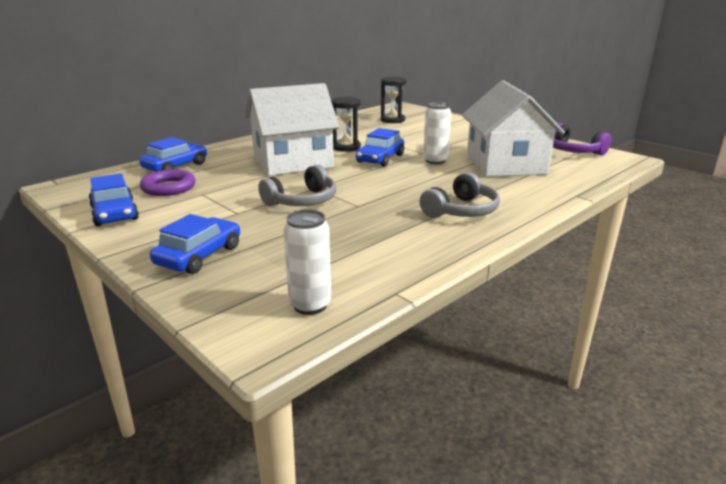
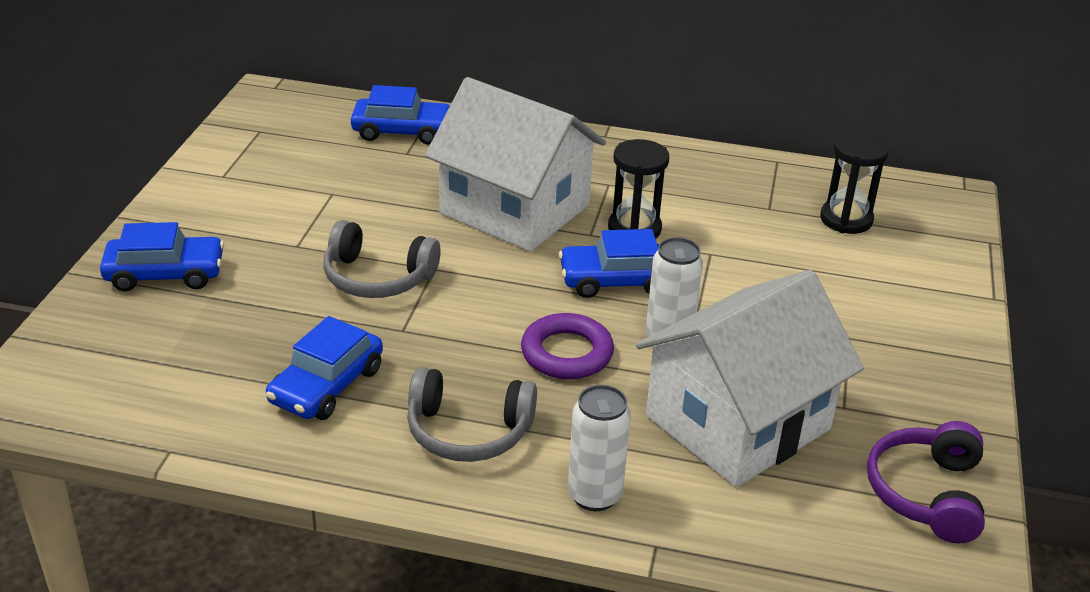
camera: 55 degrees right, 10 degrees up
blue car [89,173,139,226] -> blue car moved to [266,316,383,420]
purple ring [140,169,196,196] -> purple ring moved to [521,313,614,379]
white can [283,209,331,315] -> white can moved to [568,385,631,511]

